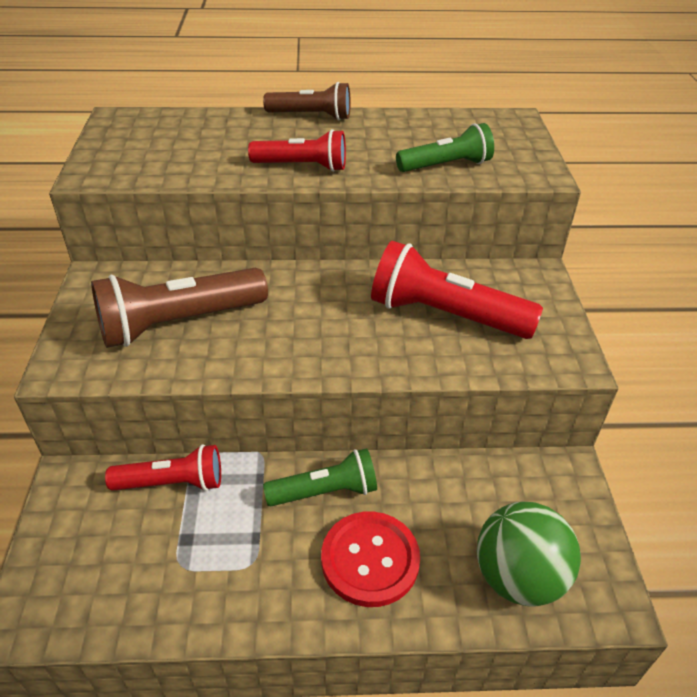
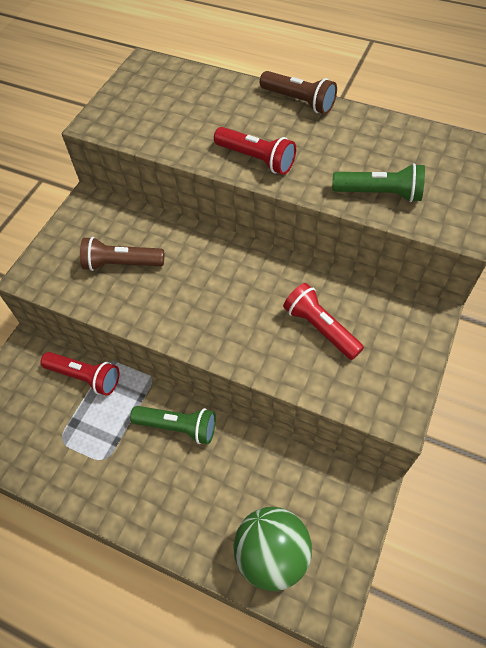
camera: 30 degrees right, 15 degrees up
brown flashlight [91,268,268,348] -> brown flashlight [80,237,164,271], size x0.63
red button [321,511,420,607] -> none
red flashlight [371,241,543,339] -> red flashlight [283,283,364,360], size x0.63

